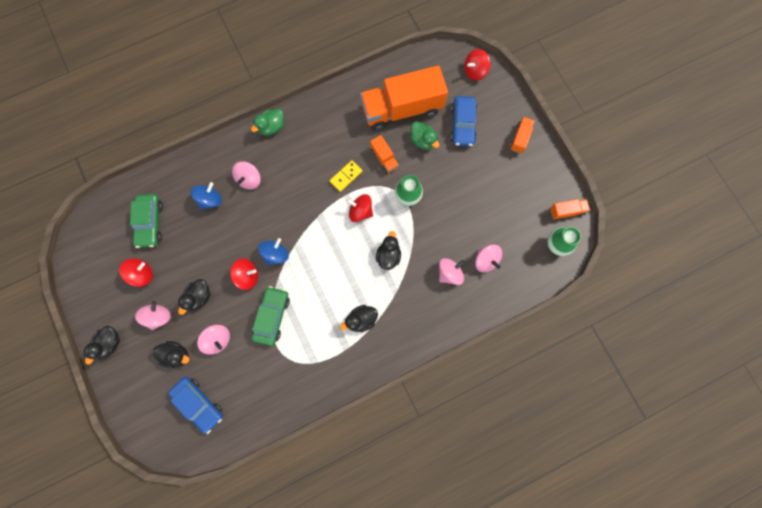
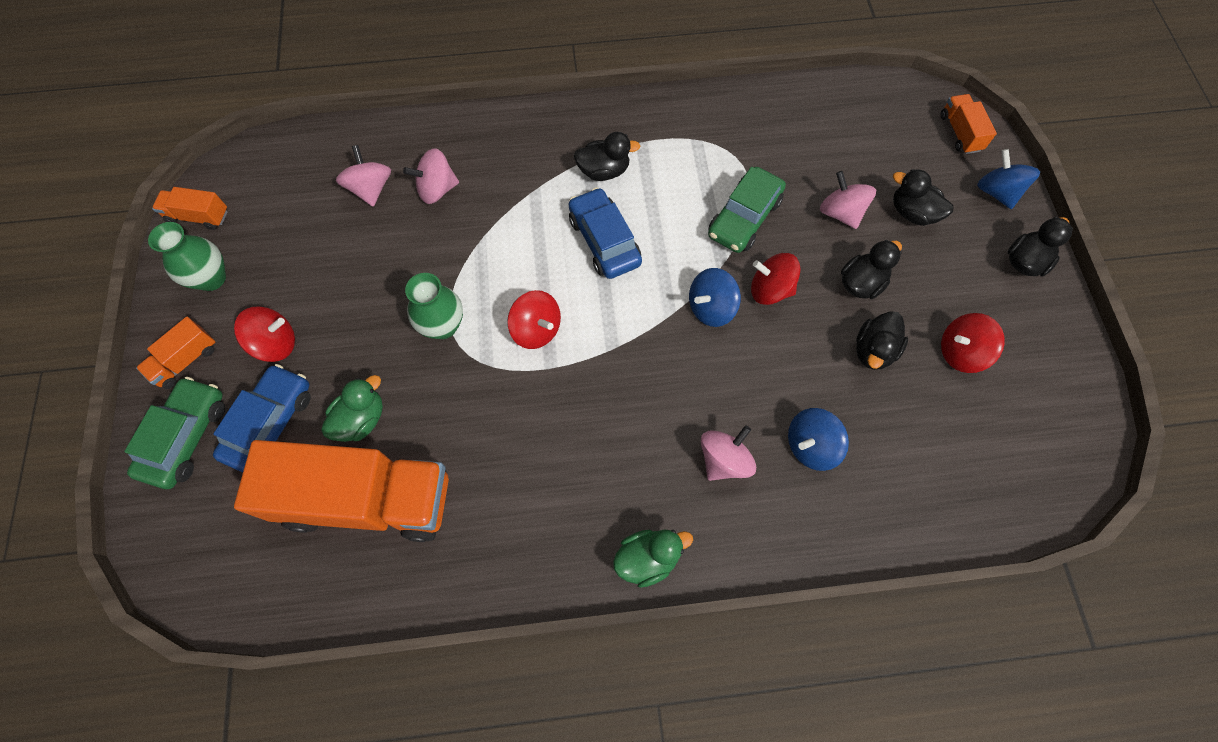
camera: 160 degrees left, 10 degrees down
green car [130,194,163,248] -> green car moved to [124,377,225,489]
pink spinning top [135,301,171,330] -> none
blue car [168,377,223,434] -> blue car moved to [569,187,642,279]
yellow domino [330,160,363,192] -> none
orange truck [370,135,399,174] -> orange truck moved to [941,94,997,154]
black duck [376,231,401,270] -> black duck moved to [856,311,908,370]
green duck [410,121,439,150] -> green duck turned 60 degrees clockwise [322,375,383,442]
red spinning top [464,49,490,80] -> red spinning top moved to [234,306,295,362]
green vase [547,227,581,256] -> green vase moved to [148,222,226,291]
none -> blue spinning top [977,149,1040,209]

